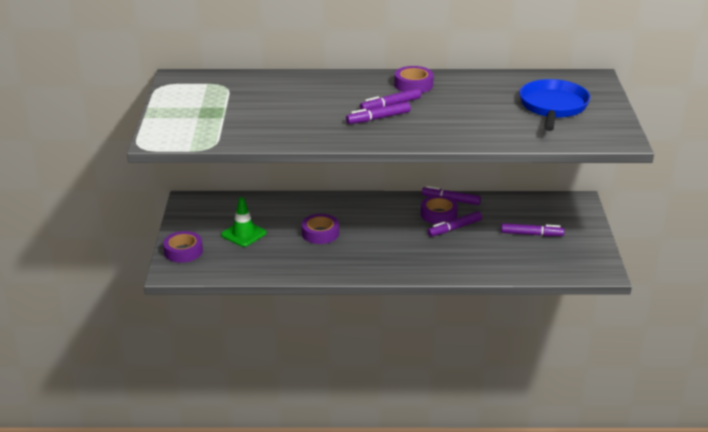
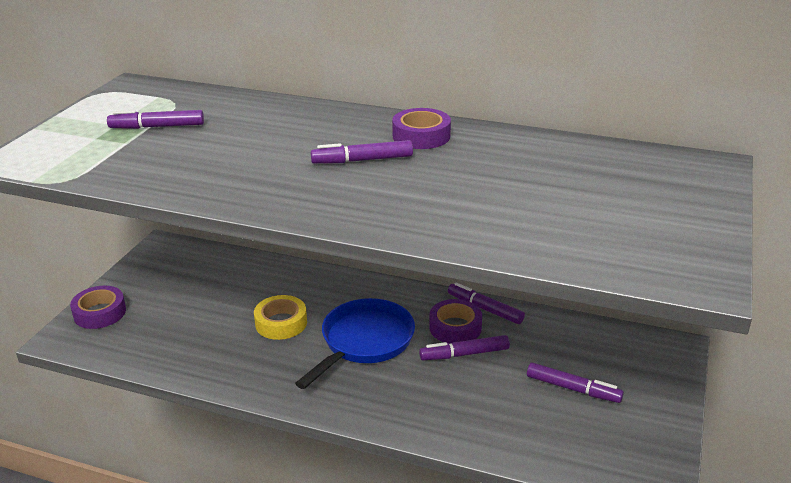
camera: 20 degrees right, 0 degrees up
green traffic cone [221,197,267,247] -> none
purple tape [302,214,339,244] -> yellow tape [254,295,307,340]
purple marker [346,102,411,124] -> purple marker moved to [107,110,204,129]
blue pan [519,79,590,131] -> blue pan moved to [295,298,415,389]

